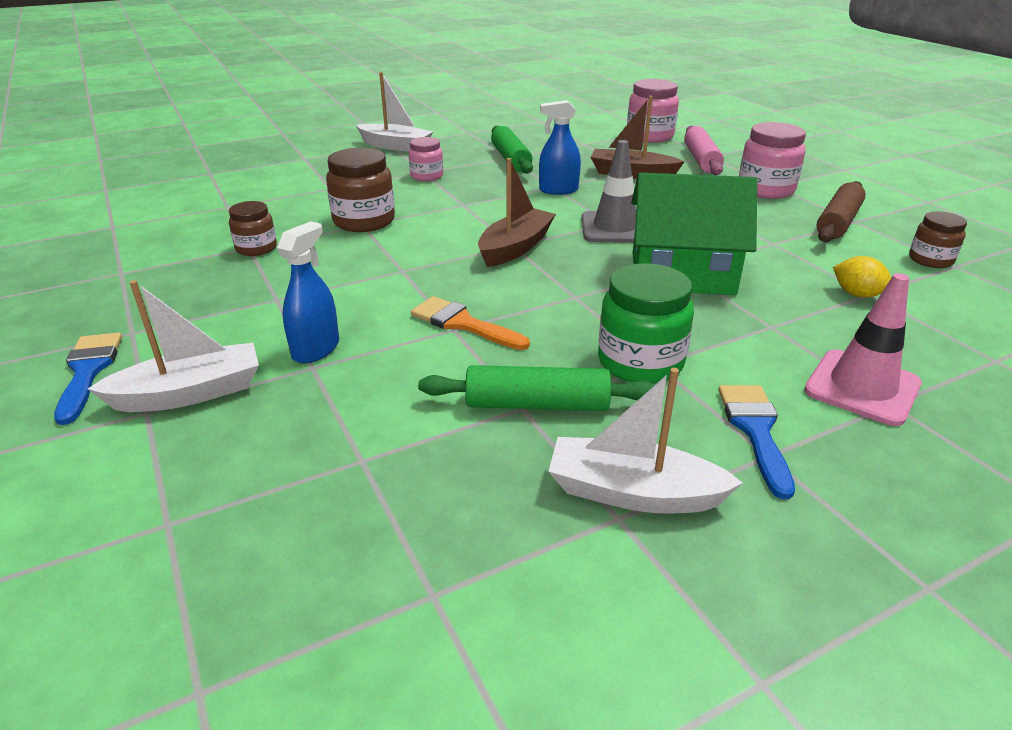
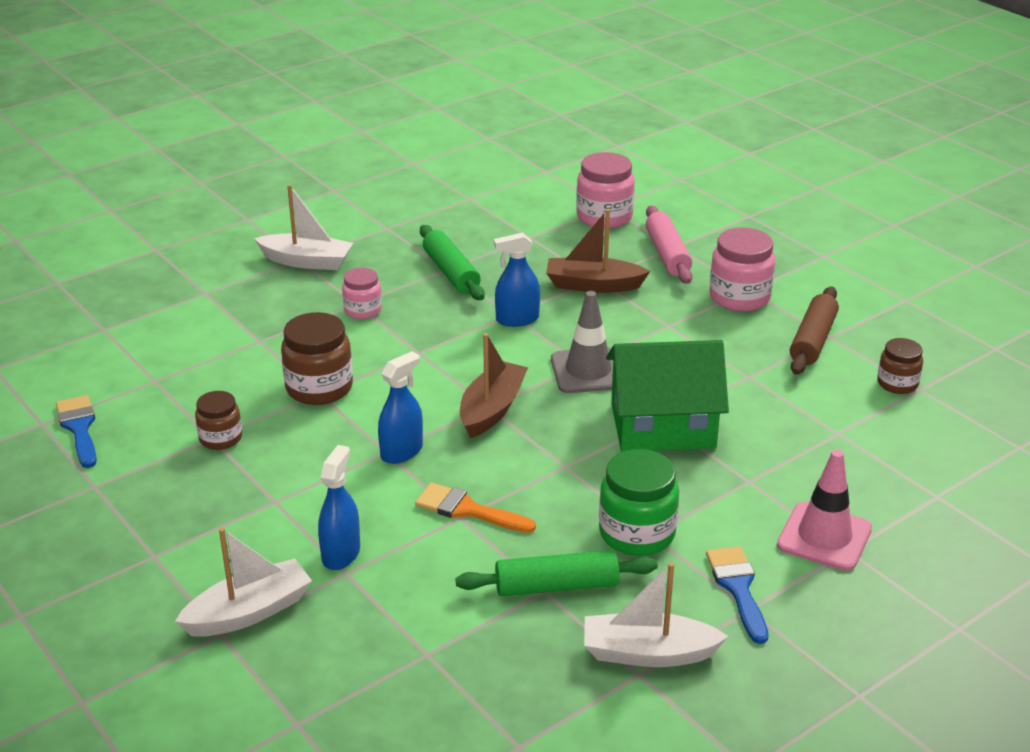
camera: 10 degrees left, 0 degrees up
blue brush [54,333,122,425] -> blue brush moved to [56,395,97,468]
yellow lemon [833,256,891,298] -> none
none -> blue spray bottle [378,351,423,464]

